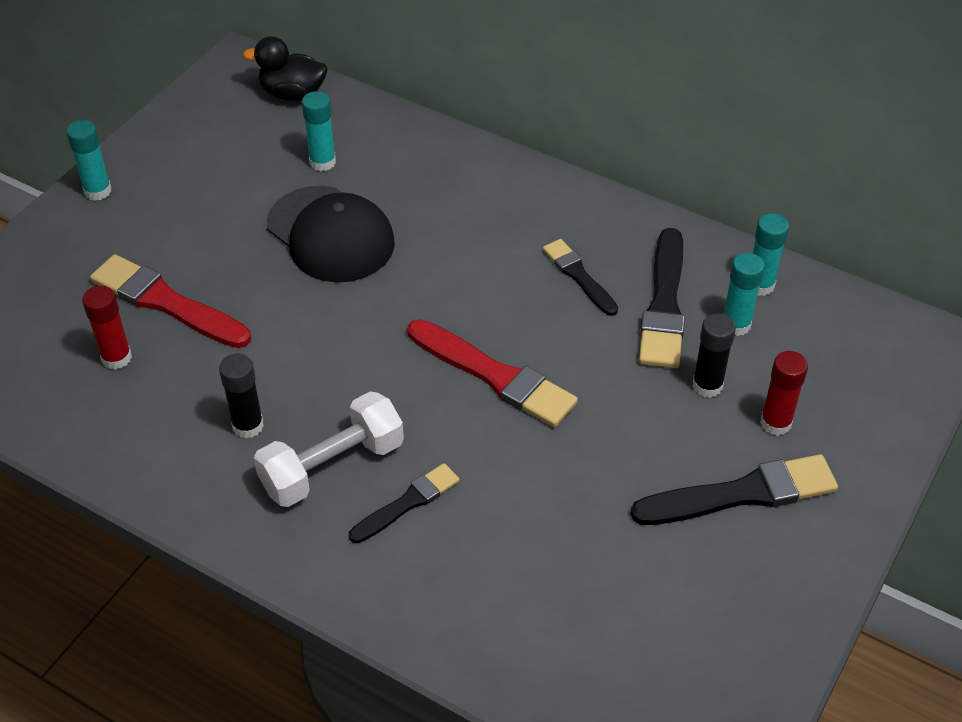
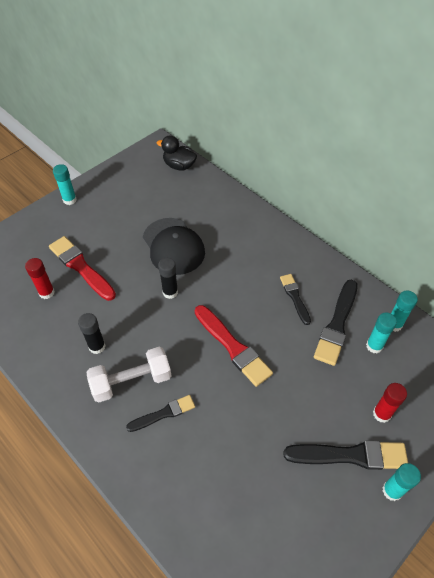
camera: 15 degrees right, 5 degrees up
turquoise glue stick [302,91,336,171] -> turquoise glue stick moved to [382,463,421,501]
black glue stick [692,313,736,398] -> black glue stick moved to [158,258,178,299]

